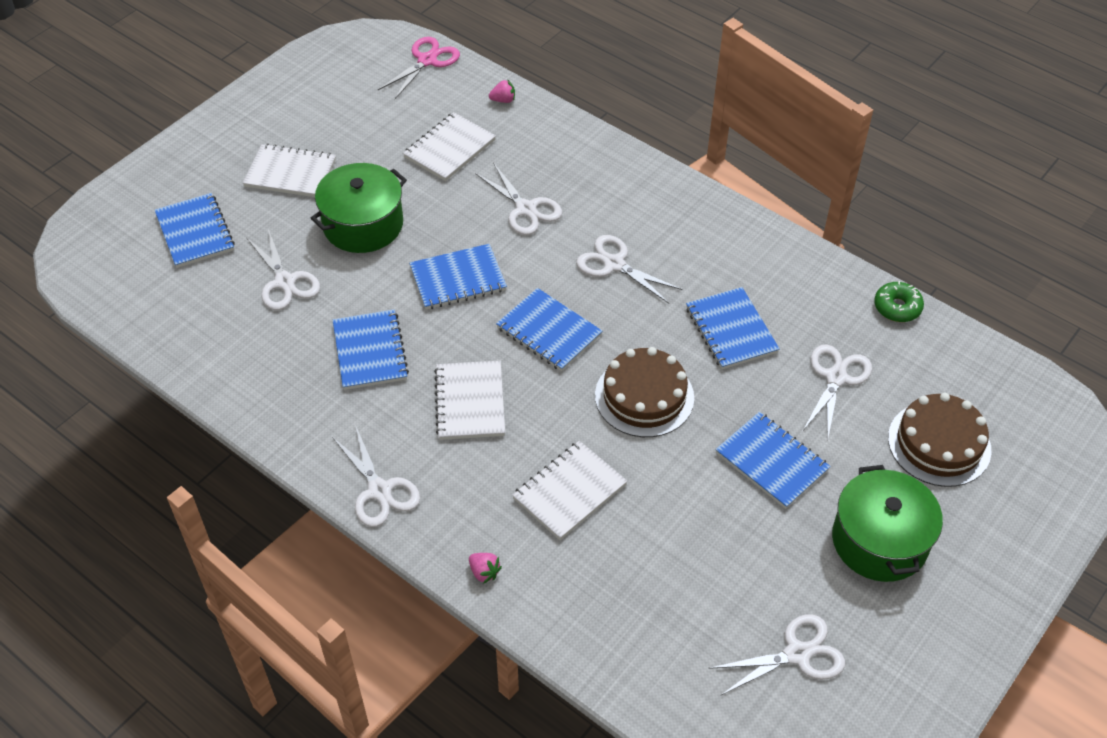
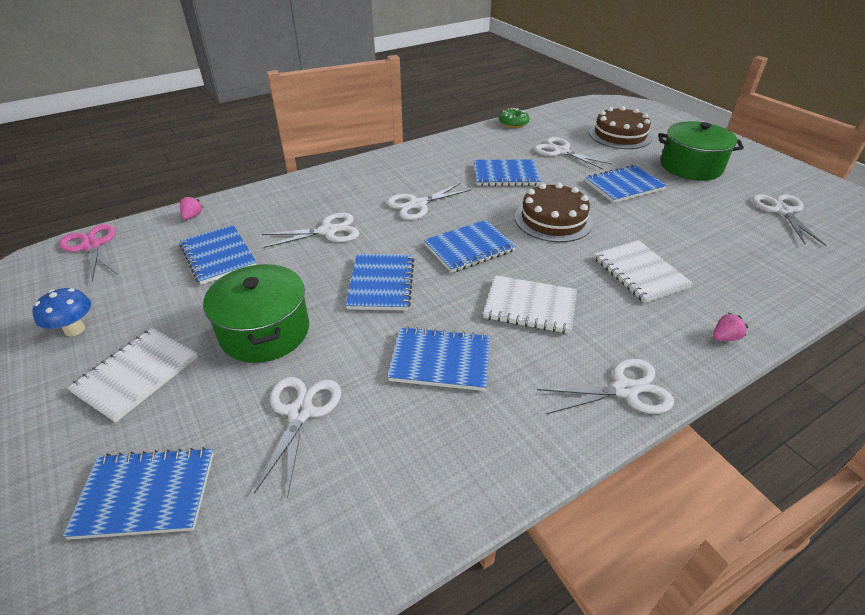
camera: 70 degrees left, 10 degrees down
white scissors [246,229,320,310] -> white scissors turned 75 degrees counterclockwise [254,377,341,498]
white notebook [403,112,496,181] -> blue notebook [180,225,257,285]
none -> blue mushroom [32,288,91,337]

